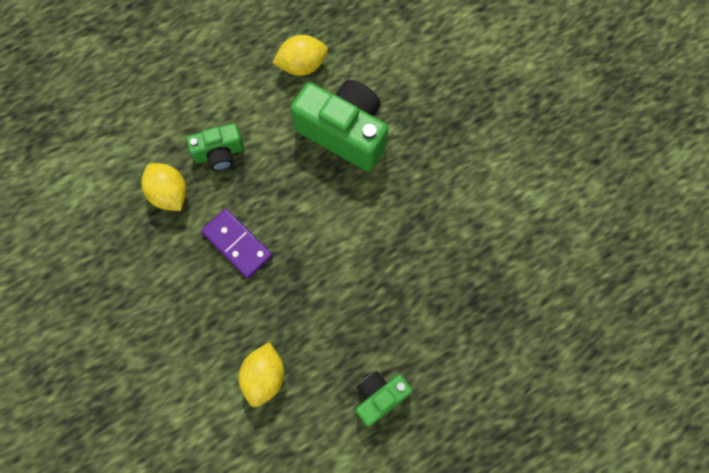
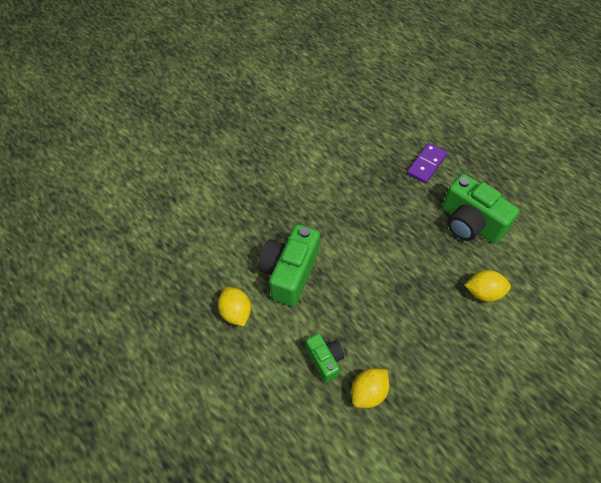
camera: 100 degrees left, 15 degrees down
purple domino [201,209,272,278] -> purple domino moved to [407,143,447,184]
green camera [356,371,412,426] -> green camera [442,174,519,243], size x1.81

